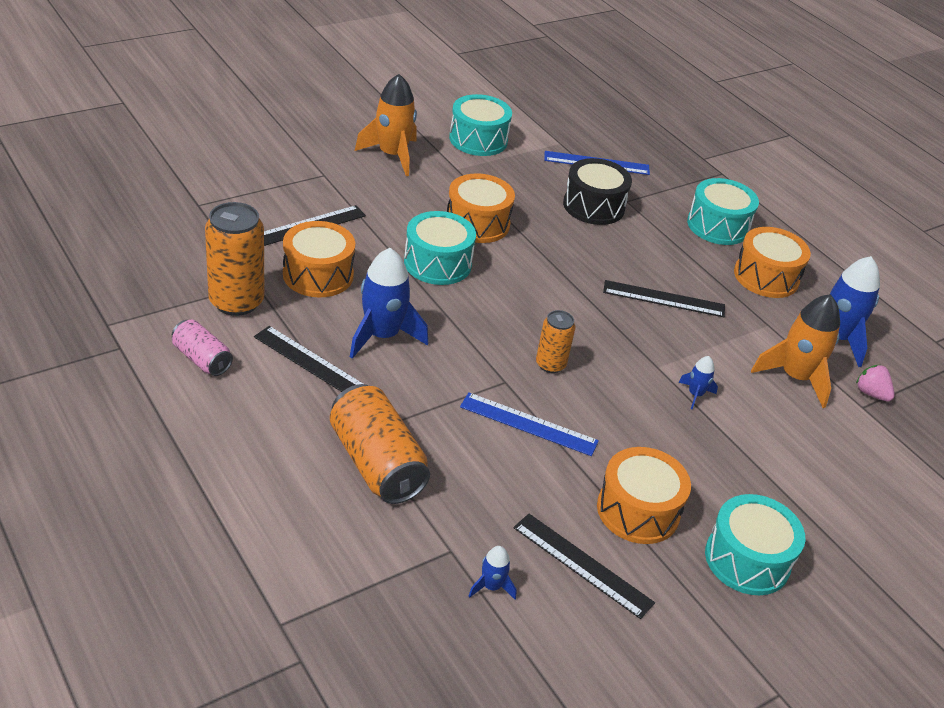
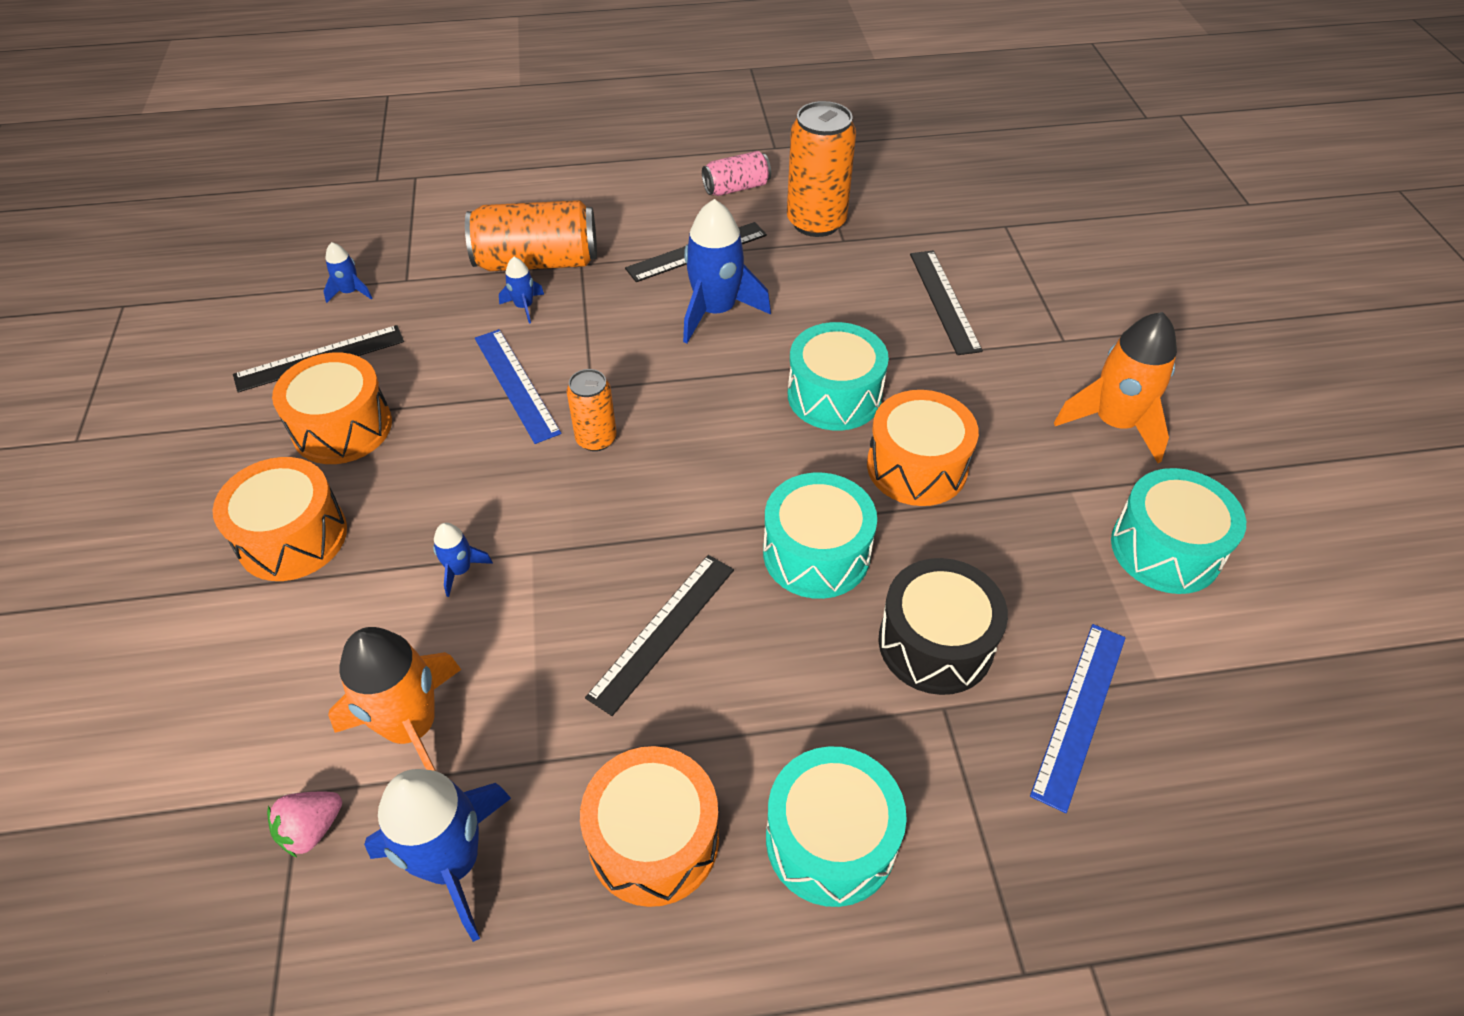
camera: 120 degrees right, 10 degrees up
orange drum [283,221,355,297] -> orange drum moved to [212,457,347,581]
blue ruler [460,392,599,456] -> blue ruler turned 75 degrees counterclockwise [475,329,561,444]
turquoise drum [705,494,805,595] -> turquoise drum moved to [763,473,877,599]
pink strawberry [856,365,895,401] -> pink strawberry turned 150 degrees clockwise [267,792,342,857]
none -> blue rocket [499,257,544,324]

